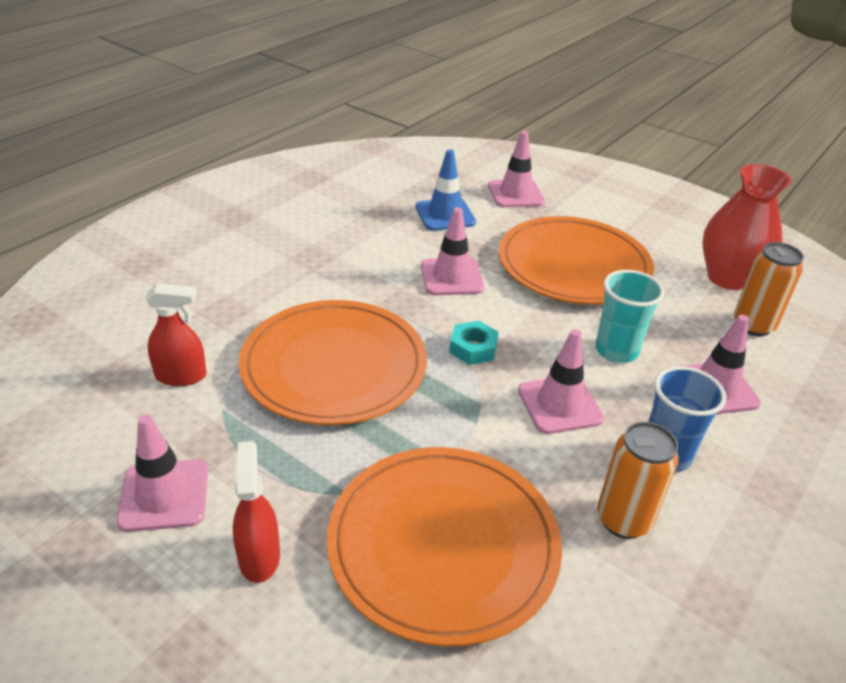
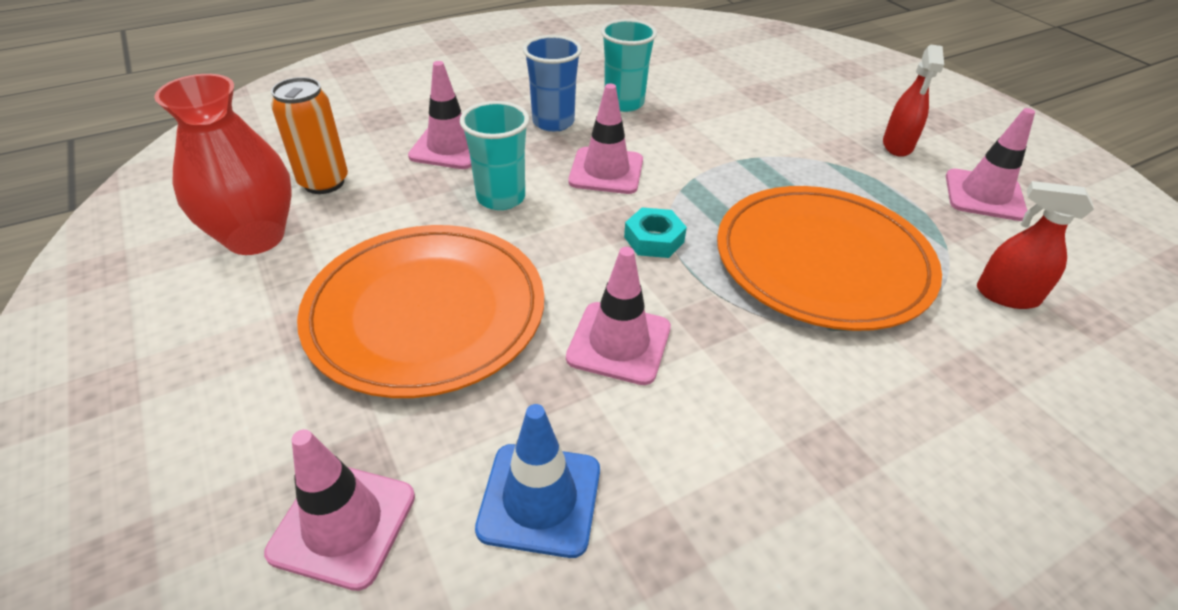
camera: 155 degrees left, 5 degrees up
orange plate [327,447,562,647] -> none
orange can [597,422,679,539] -> turquoise cup [601,19,657,112]

